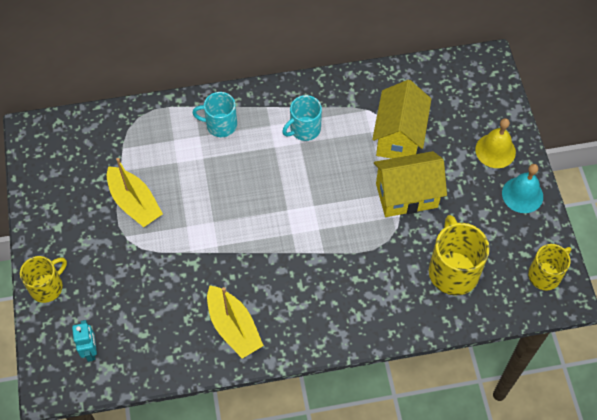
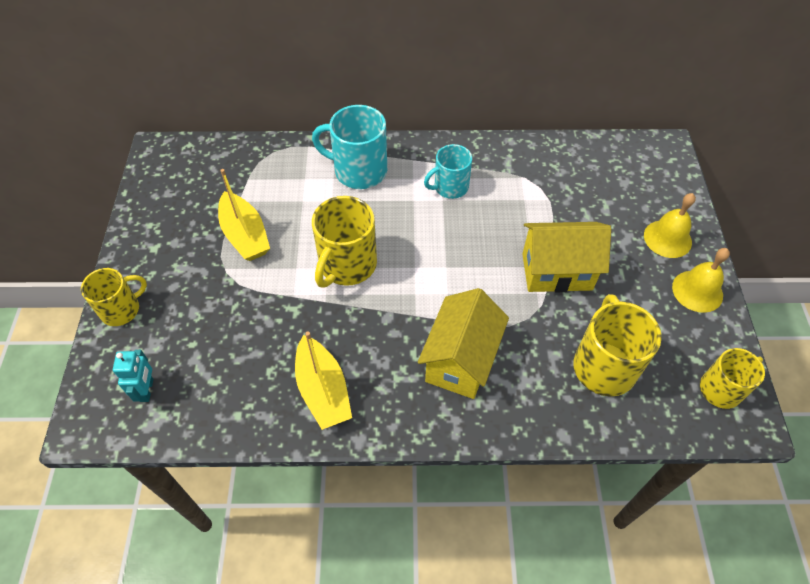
camera: 10 degrees right, 5 degrees down
turquoise mug [192,92,237,137] -> turquoise mug [312,105,387,189], size x1.54
yellow house [372,80,431,159] -> yellow house moved to [418,288,509,399]
turquoise bell [502,164,543,213] -> yellow bell [672,248,730,313]
none -> yellow mug [312,196,377,288]

